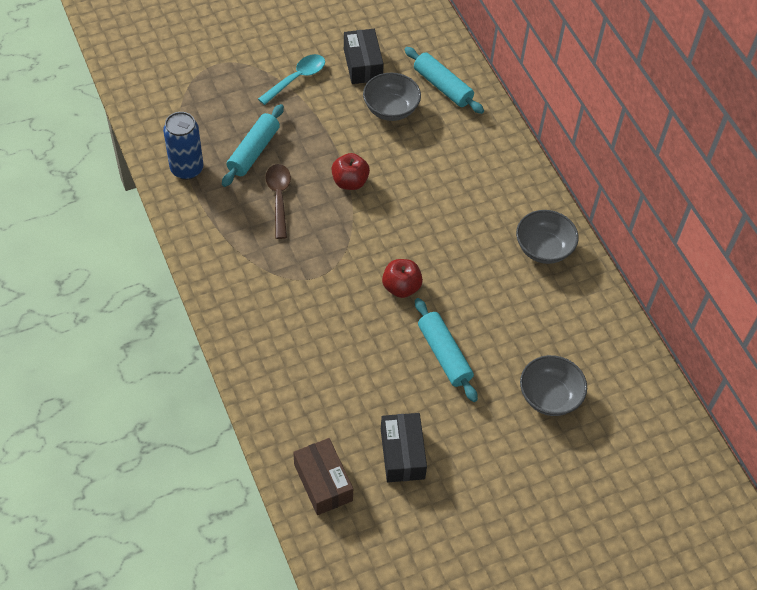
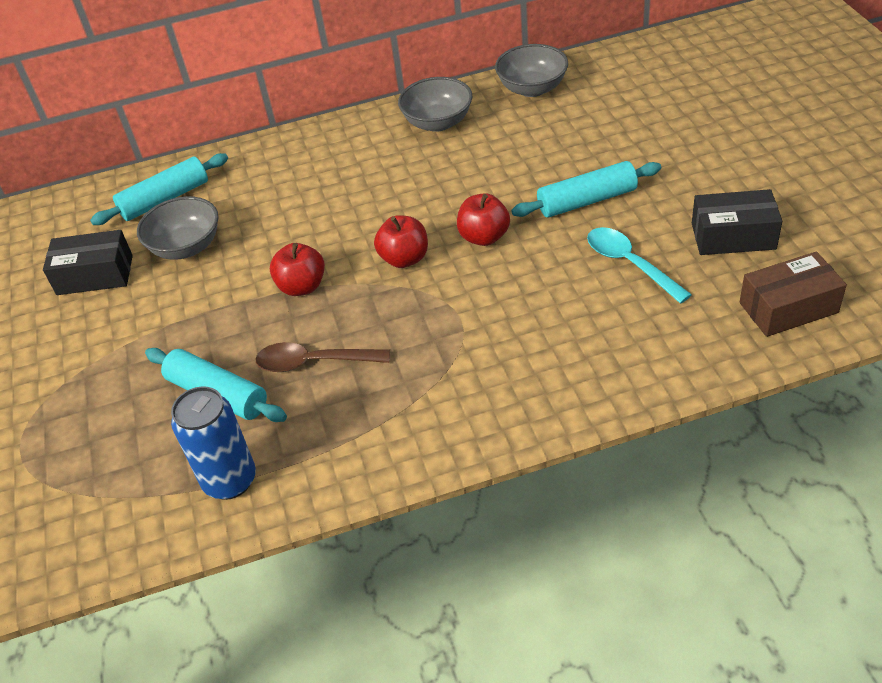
camera: 75 degrees left, 10 degrees down
turquoise spoon [258,54,325,105] -> turquoise spoon moved to [587,227,692,303]
grey bowl [520,355,587,416] -> grey bowl moved to [495,44,568,97]
none -> red apple [374,215,428,268]

